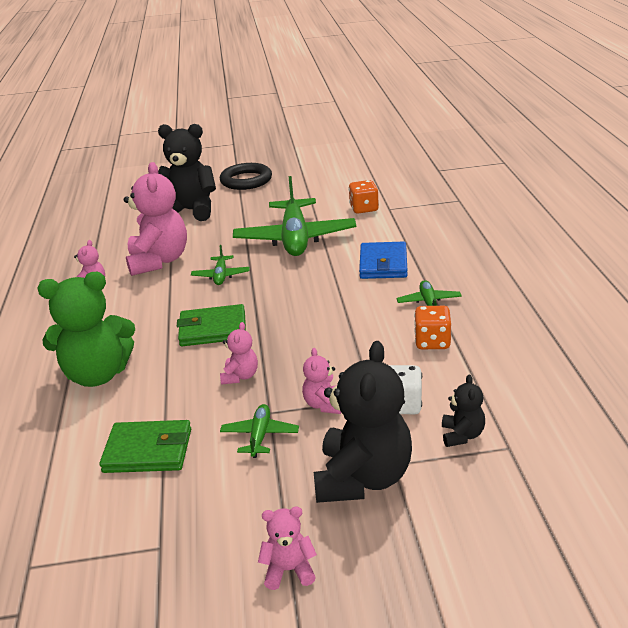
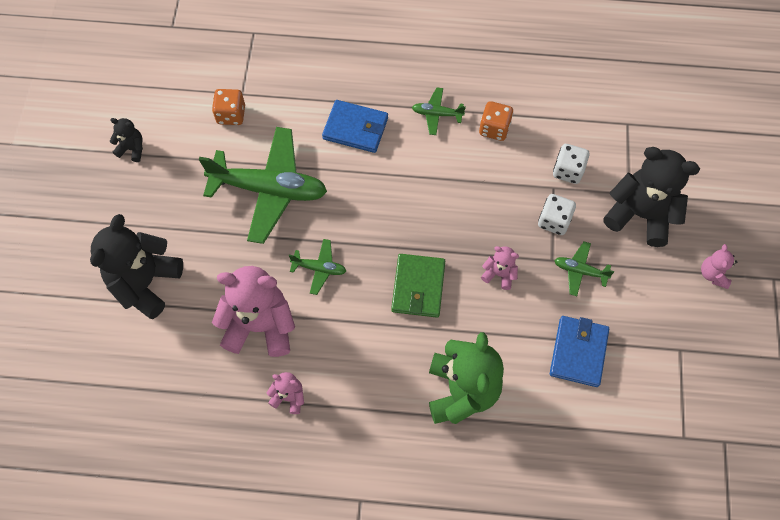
camera: 80 degrees left, 35 degrees up
green wallet [99,420,191,473] -> blue wallet [550,316,609,387]
black ring [220,163,272,190] -> none
pink teddy bear [302,348,341,414] -> white dice [538,194,576,235]
black teddy bear [442,374,485,447] -> black teddy bear moved to [110,118,143,162]

